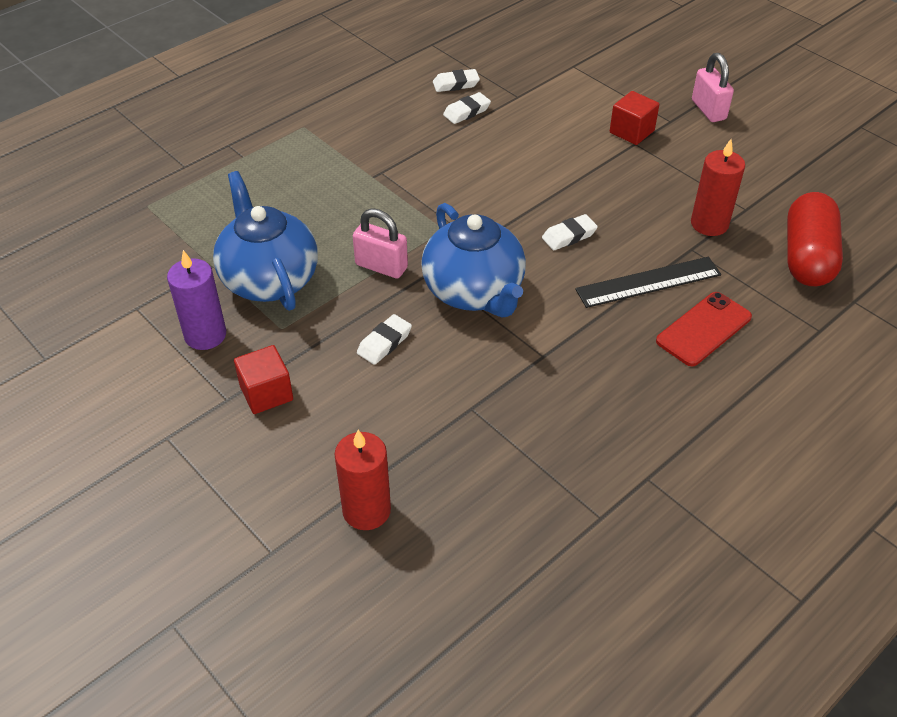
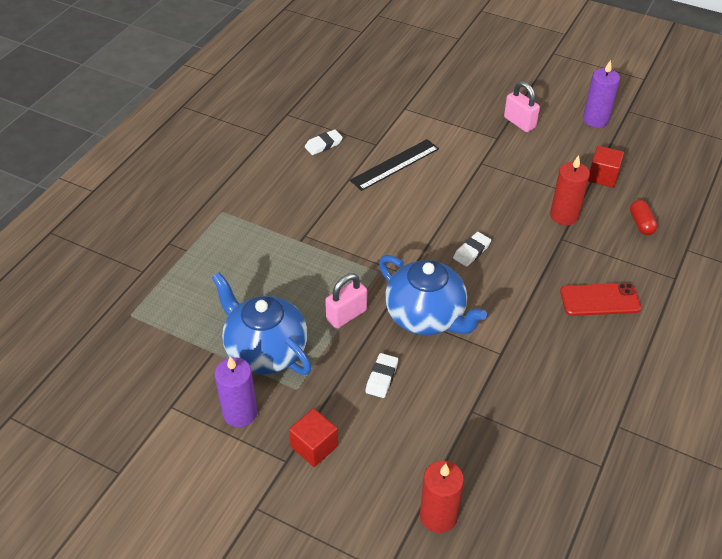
camera: 20 degrees left, 0 degrees up
pink padlock [353,208,408,279] -> pink padlock turned 45 degrees counterclockwise [325,273,367,329]
white eraser [443,92,491,124] -> none
black ruler [575,257,721,308] -> black ruler moved to [350,139,439,191]
red cube [610,91,660,145] -> red cube moved to [588,146,624,188]
red phone [656,292,752,366] -> red phone turned 60 degrees clockwise [560,283,641,316]
red capsule [787,192,843,286] -> red capsule [630,200,658,235], size x0.50
none -> purple candle [583,60,620,128]

